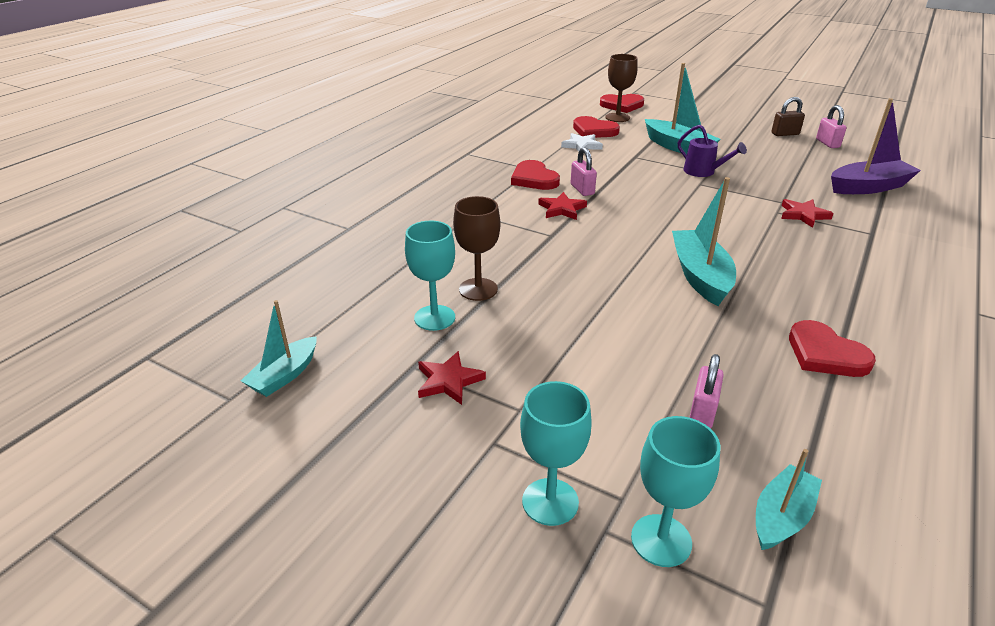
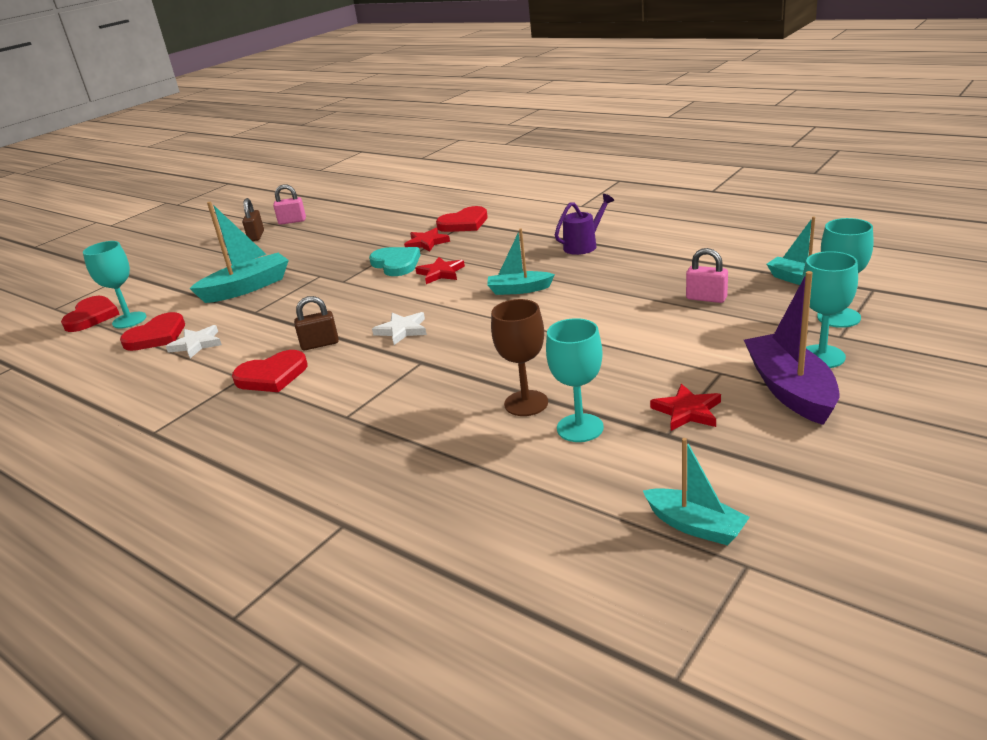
camera: 80 degrees left, 5 degrees down
red star [538,192,587,220] -> red star moved to [415,257,465,284]
pink padlock [571,147,597,196] -> brown padlock [294,296,339,350]
brown goblet [605,54,638,122] -> turquoise goblet [83,241,146,329]
turquoise boat [672,177,736,306] -> turquoise boat [487,229,555,295], size x0.62
purple watering can [678,125,747,177] -> purple watering can moved to [555,194,614,255]
red heart [789,320,876,377] -> red heart moved to [436,206,488,232]
purple boat [831,98,921,194] -> purple boat moved to [744,271,839,425]
none -> turquoise heart [369,247,420,276]
none -> white star [372,312,427,345]

